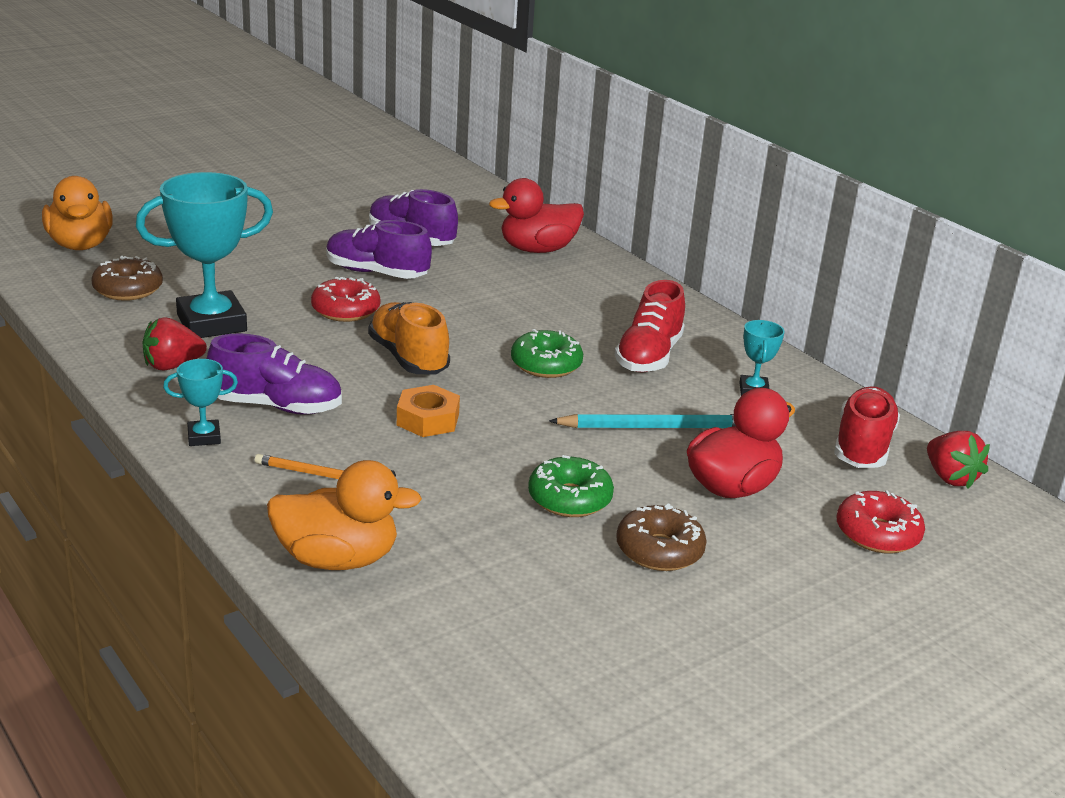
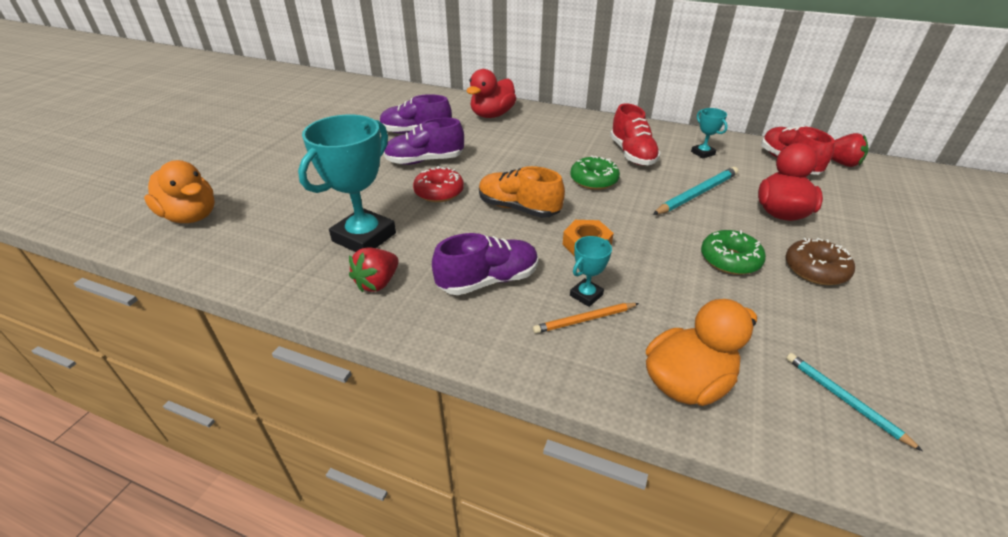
camera: 30 degrees left, 10 degrees up
brown donut [91,256,163,301] -> none
turquoise trophy [163,359,238,446] -> turquoise trophy moved to [570,236,612,307]
red donut [837,490,925,554] -> none
none -> turquoise pencil [786,353,923,451]

